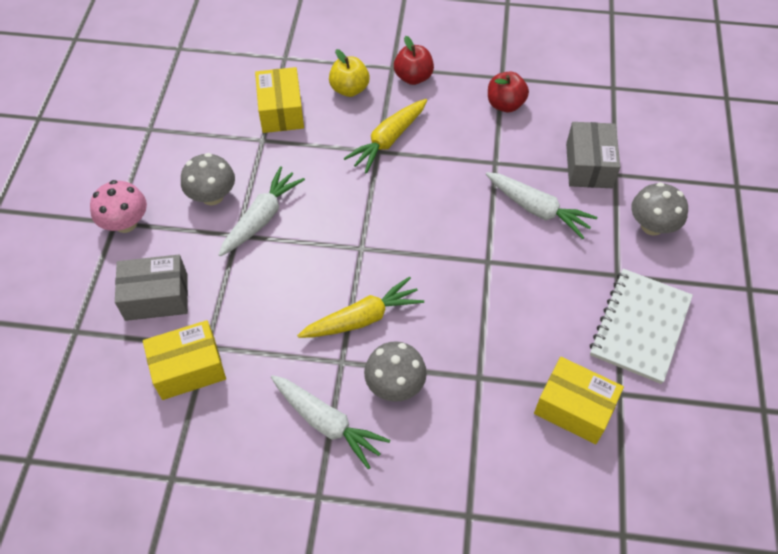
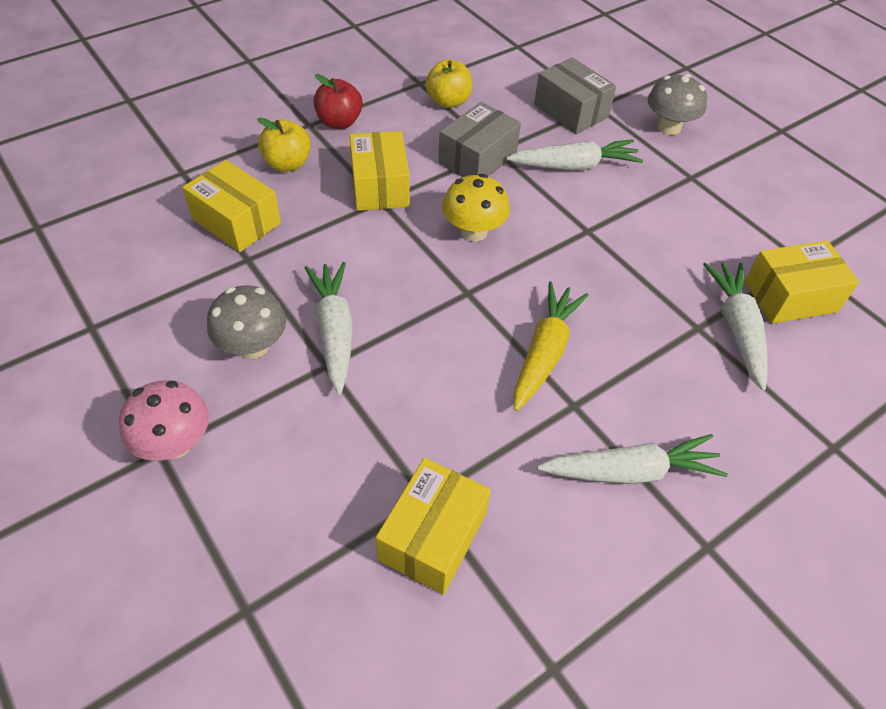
camera: 45 degrees left, 5 degrees down
grey box [115,255,188,321] -> grey box moved to [438,102,521,177]
yellow carrot [343,99,427,174] -> yellow box [349,131,410,211]
grey mushroom [364,341,427,402] -> none
red apple [488,72,529,112] -> yellow apple [425,59,472,108]
white notebook [590,269,693,384] -> none
none -> yellow mushroom [442,174,510,242]
none -> white carrot [703,262,768,391]

